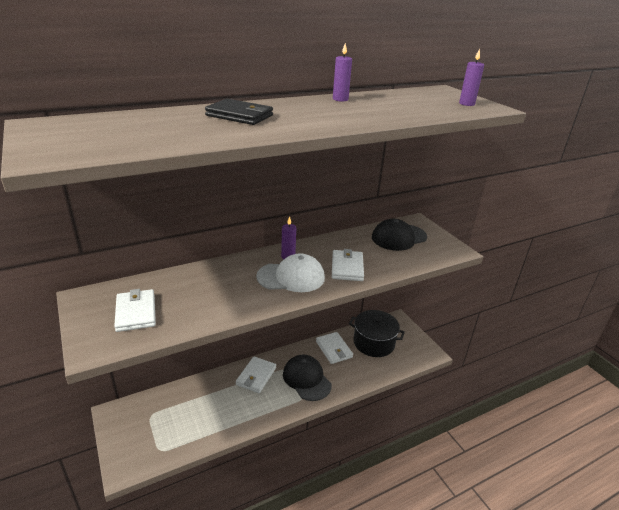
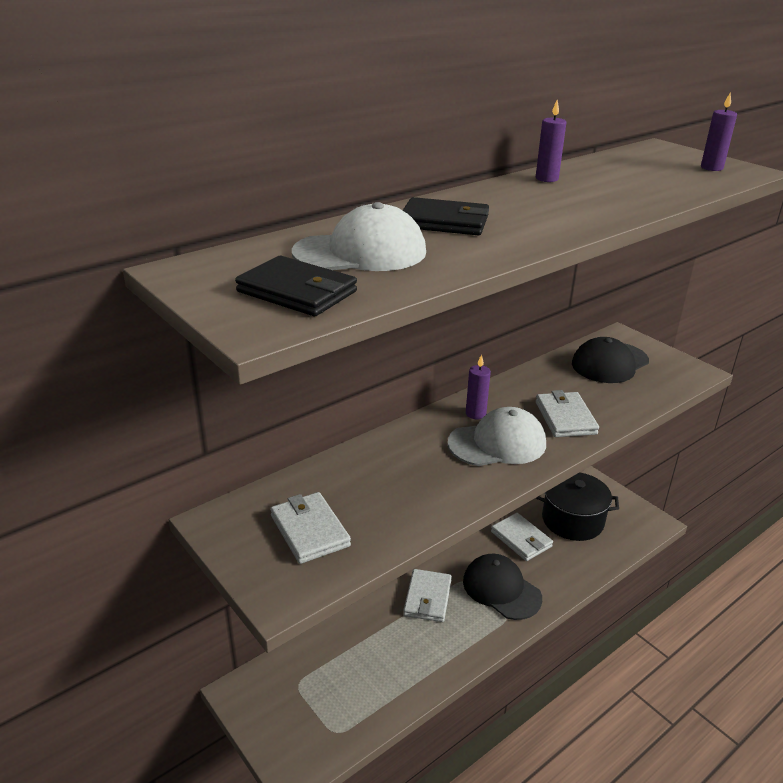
camera: 10 degrees left, 0 degrees up
none -> black wallet [235,256,357,316]
none -> white cap [292,202,426,271]

